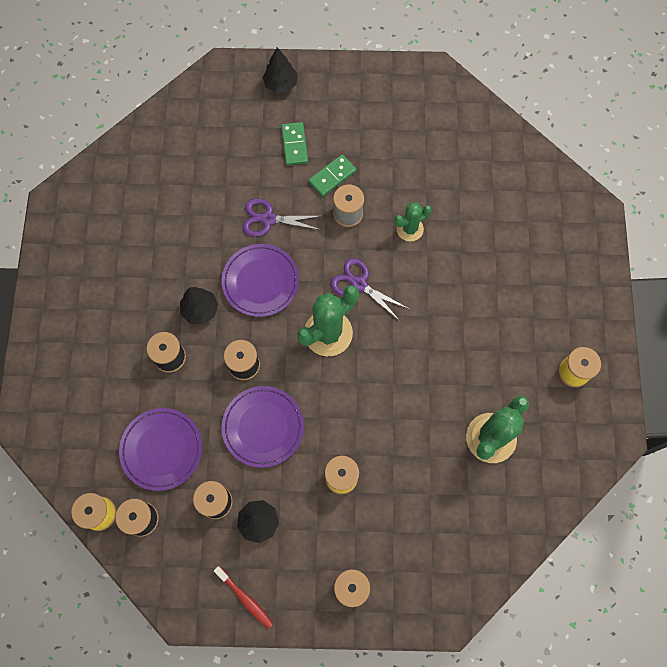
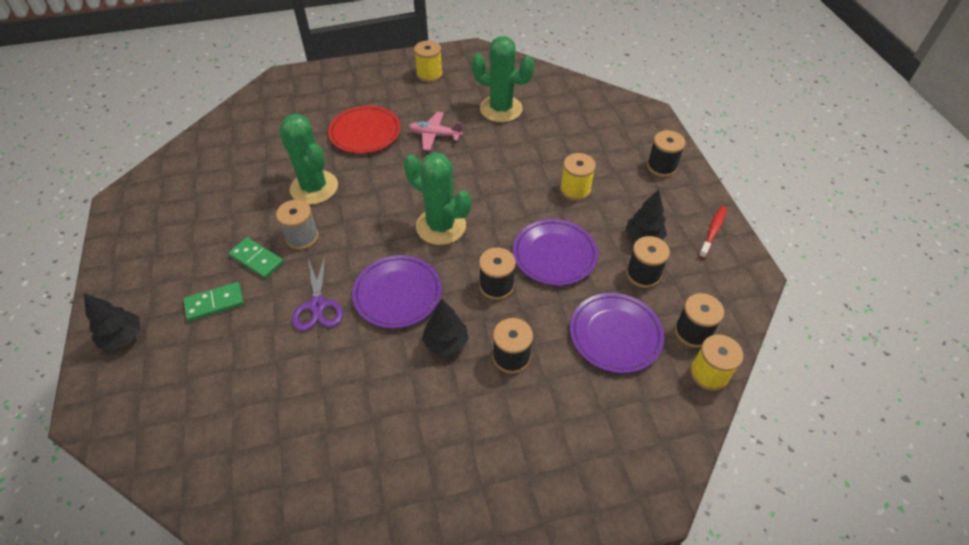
camera: 105 degrees left, 20 degrees down
purple scissors [331,258,409,322] -> none
green cactus [394,202,432,241] -> green cactus [279,114,338,204], size x1.72
none -> red plate [328,106,401,154]
none -> pink plane [409,112,463,151]

